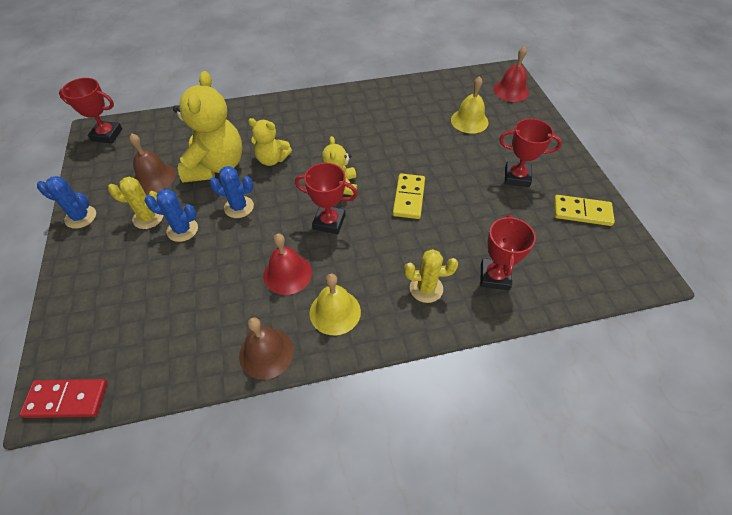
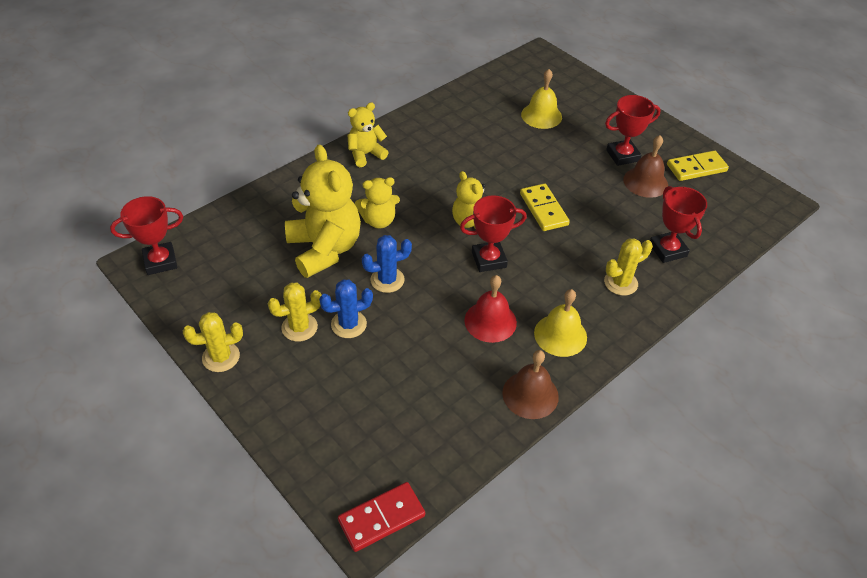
camera: 30 degrees left, 5 degrees down
blue cactus [37,176,96,229] -> yellow cactus [183,312,243,372]
brown bell [129,133,176,193] -> brown bell moved to [623,135,668,198]
red bell [493,46,529,102] -> none
none -> yellow teddy bear [347,102,389,167]

